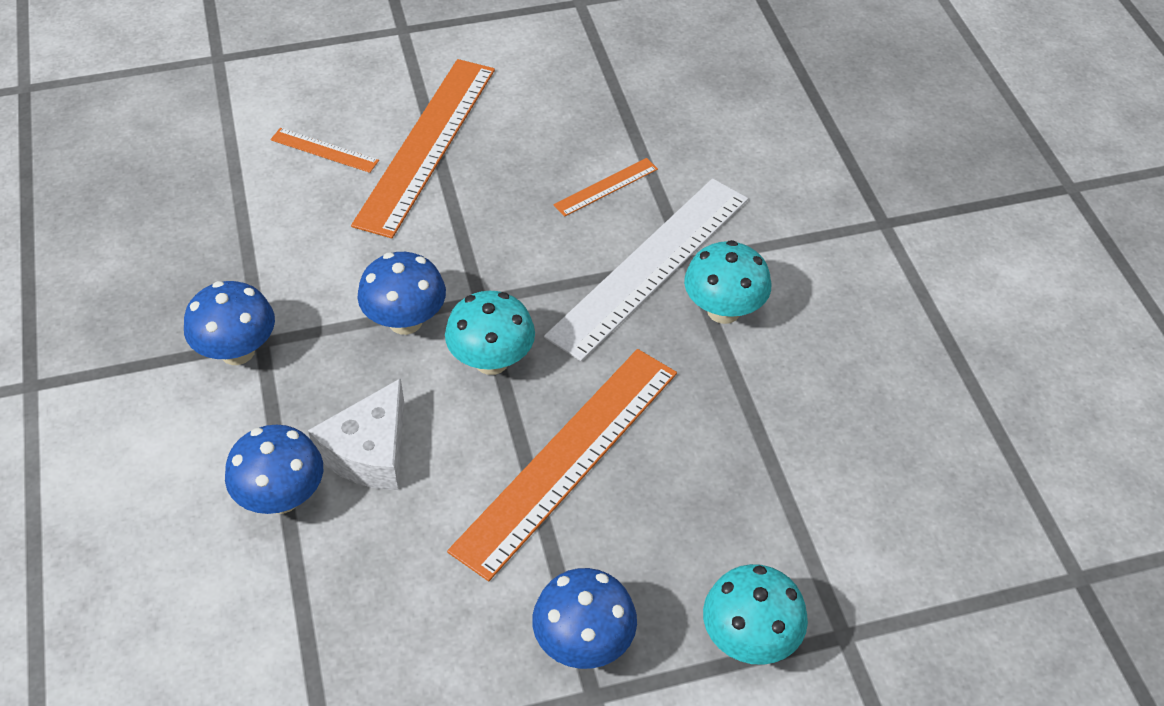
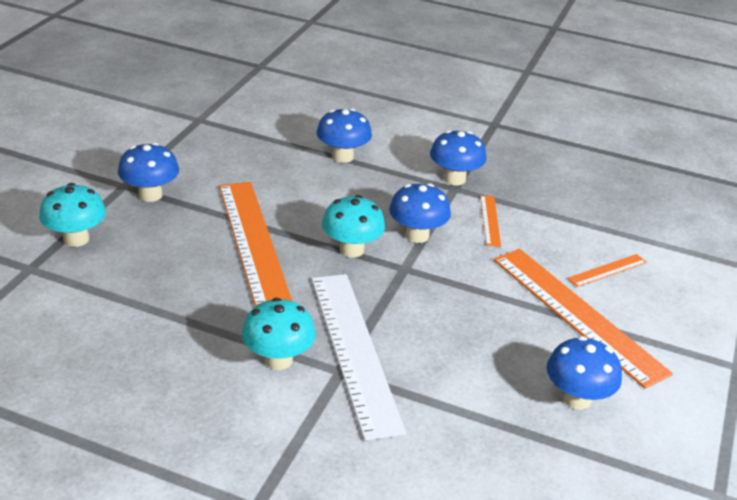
camera: 125 degrees right, 15 degrees down
white cheese [308,378,404,490] -> none
orange ruler [553,158,658,217] -> orange ruler moved to [480,195,501,247]
none -> blue mushroom [547,336,622,410]

